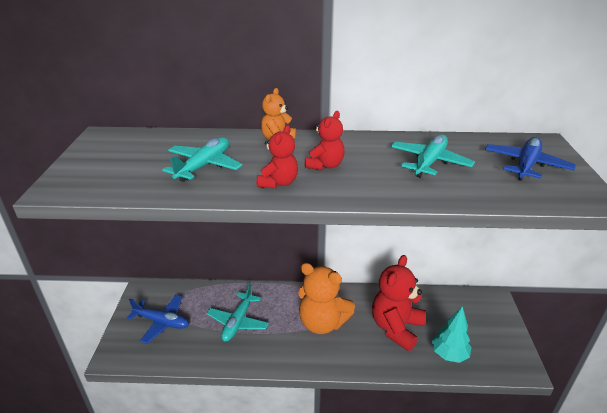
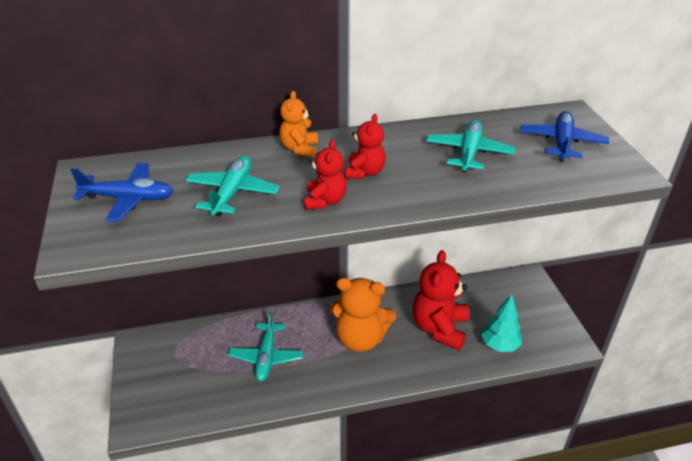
camera: 15 degrees left, 5 degrees up
blue plane [127,295,189,344] -> blue plane moved to [71,163,173,222]

